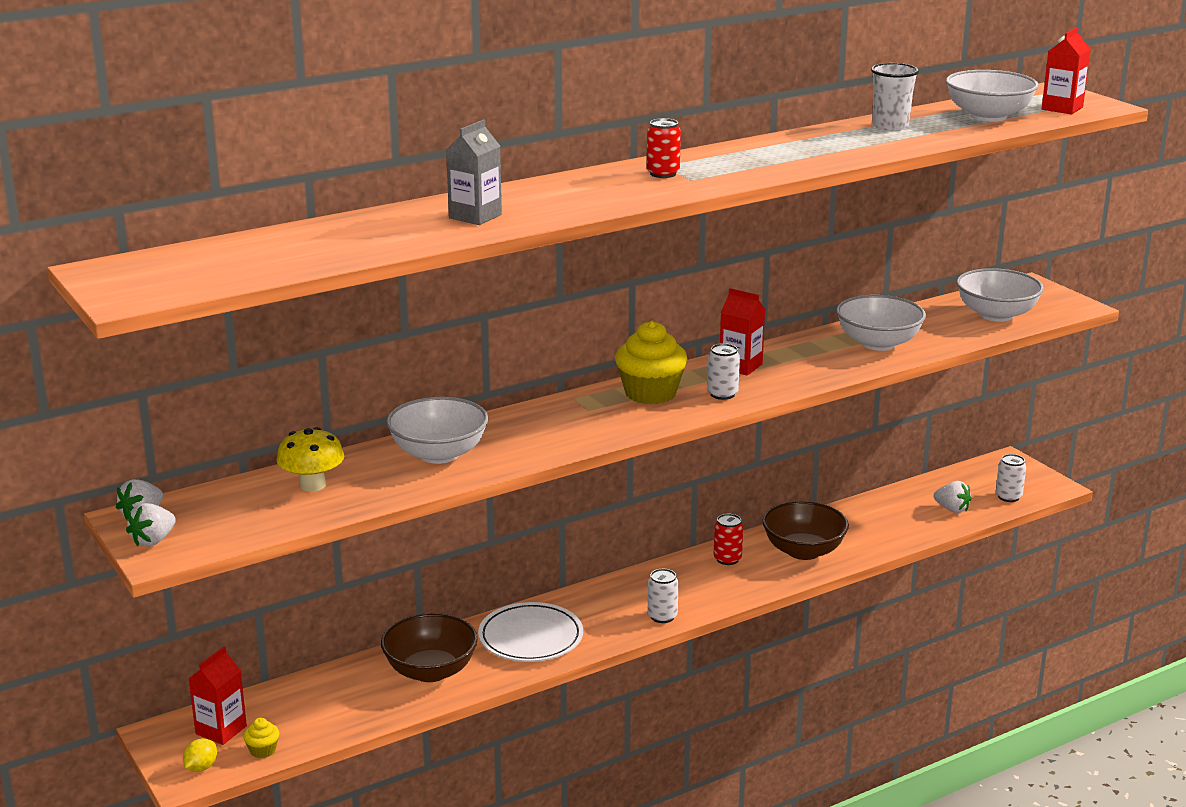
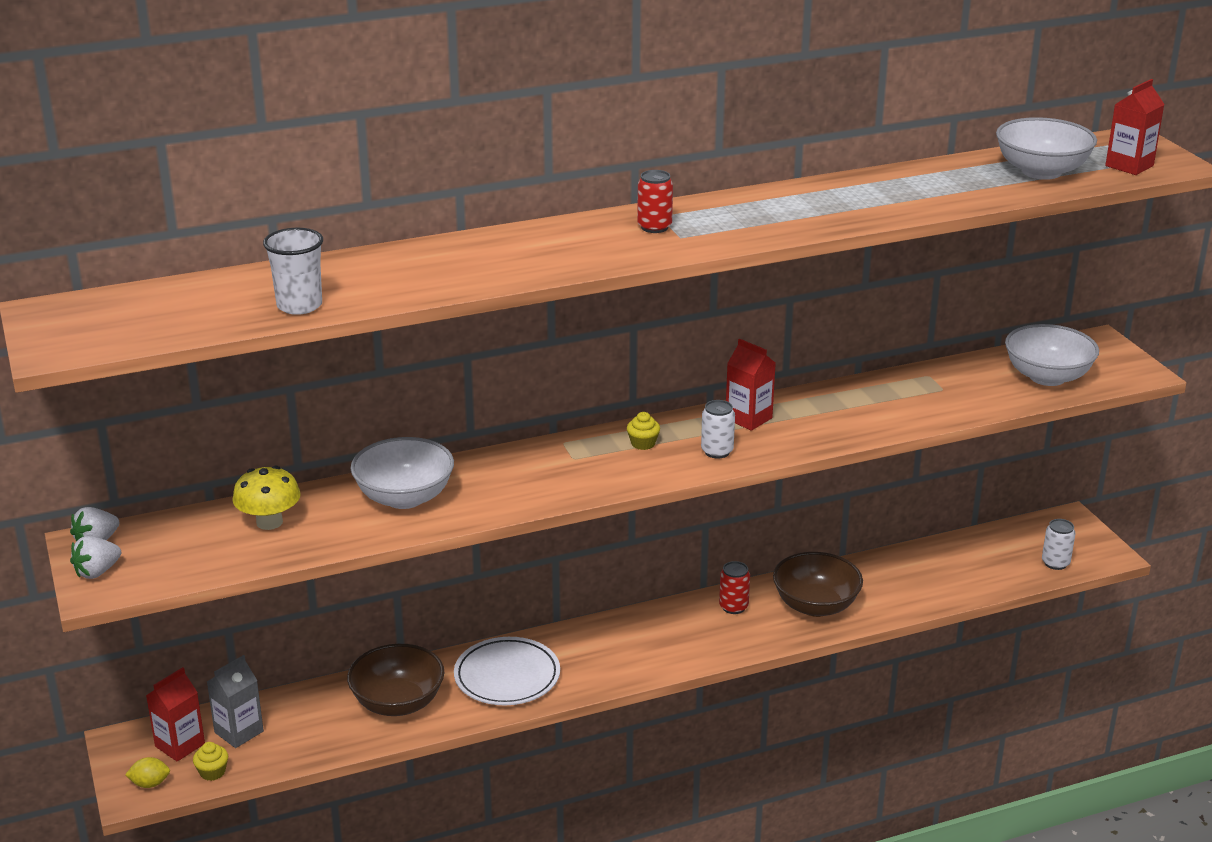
camera: 10 degrees right, 5 degrees up
yellow lemon [183,738,217,772] -> yellow lemon turned 45 degrees clockwise [125,757,170,788]
grey carton [446,120,502,225] -> grey carton moved to [207,655,264,748]
yellow cupcake [615,321,687,404] -> yellow cupcake [627,412,660,450], size x0.45
white can [648,569,679,623] -> none
white bowl [836,295,926,351] -> none
white cup [871,63,919,131] -> white cup moved to [263,228,323,315]
white strawberry [933,481,971,513] -> none

